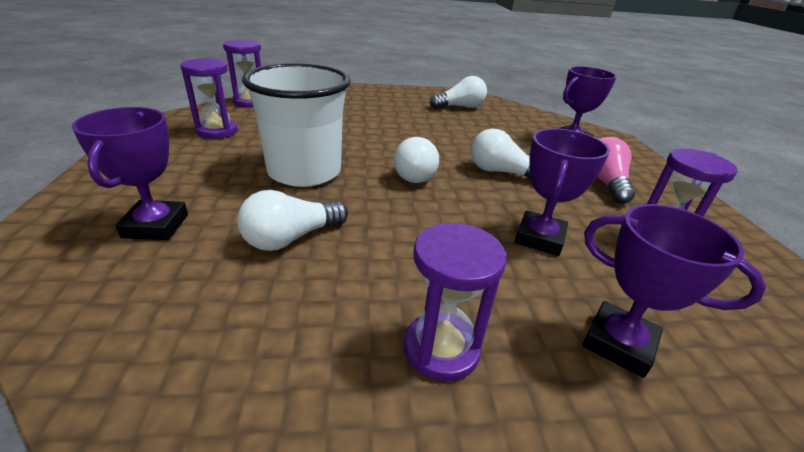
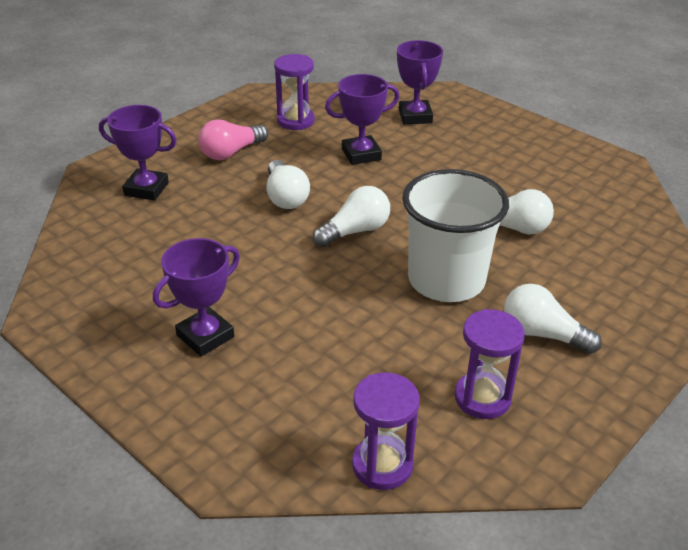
camera: 130 degrees left, 5 degrees up
purple trophy [72,107,188,240] -> purple trophy moved to [153,238,240,357]
purple hourglass [404,223,507,381] -> none
white light bulb [430,76,487,109] -> white light bulb moved to [504,284,602,354]

